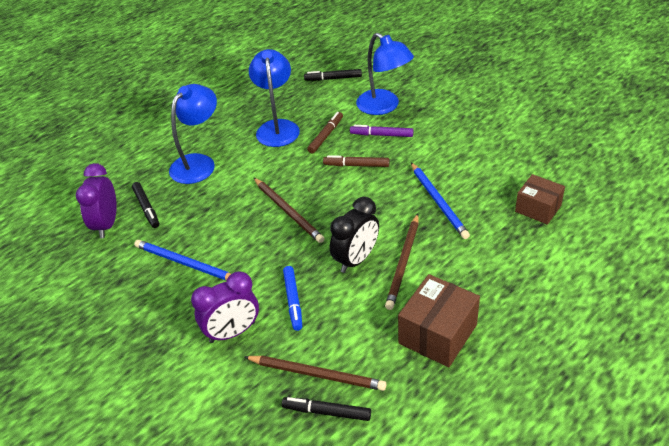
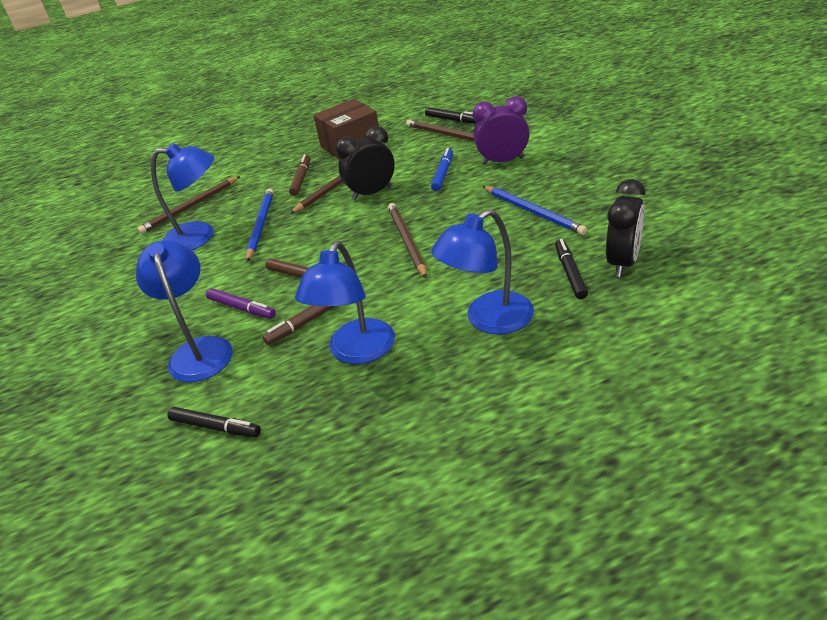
camera: 155 degrees left, 5 degrees down
purple clock [76,163,117,238] -> black clock [606,179,646,277]
brown box [515,174,565,225] -> brown pencil [137,176,240,234]
none -> blue lamp [151,143,214,250]
none -> brown marker [289,154,311,196]

